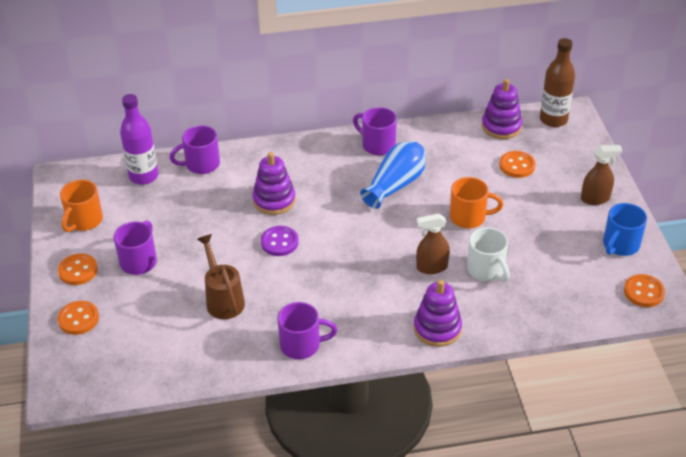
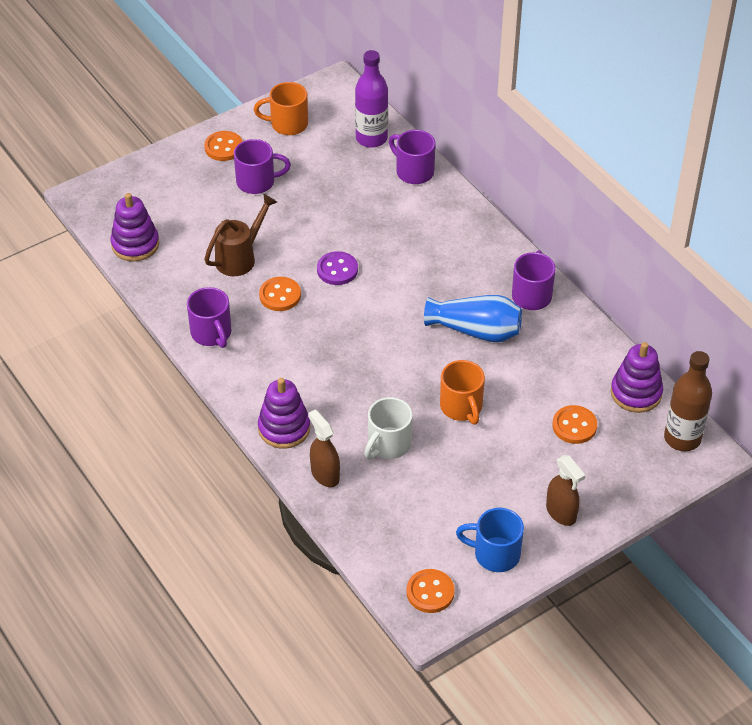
camera: 65 degrees right, 5 degrees up
orange button [58,301,99,335] -> orange button moved to [259,277,301,311]
purple stacking toy [252,152,296,215] -> purple stacking toy moved to [111,193,159,262]
brown spray bottle [416,213,450,274] -> brown spray bottle moved to [308,409,340,487]

